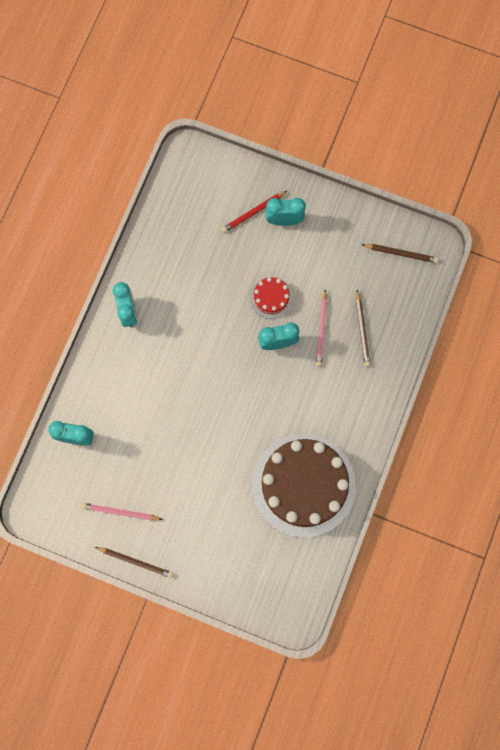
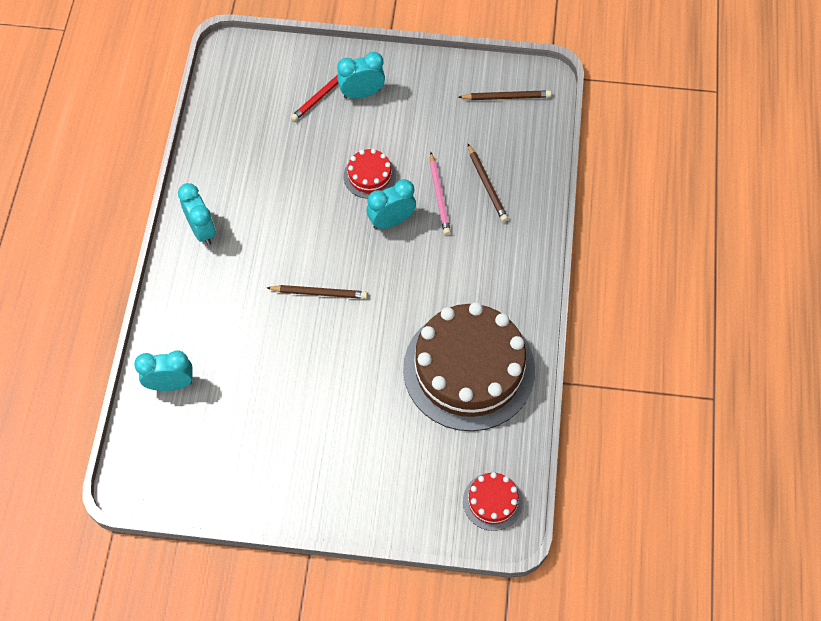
camera: 15 degrees left, 15 degrees down
pink pencil [81,503,163,520] -> none
brown pencil [95,547,173,578] -> brown pencil moved to [267,285,367,299]
none -> red cake [463,472,523,531]

